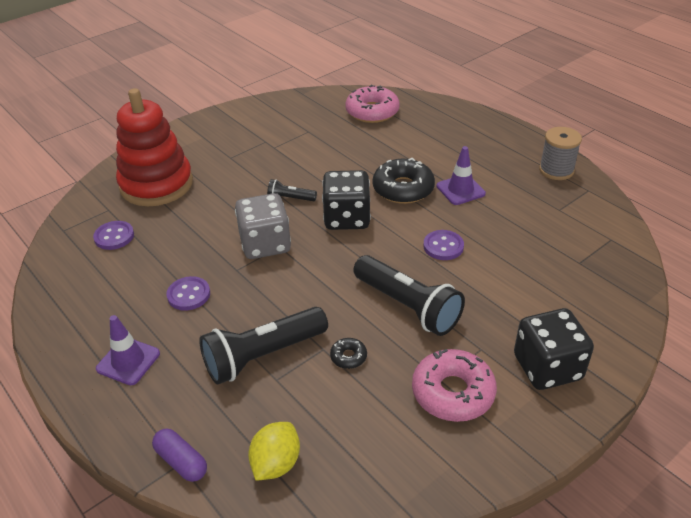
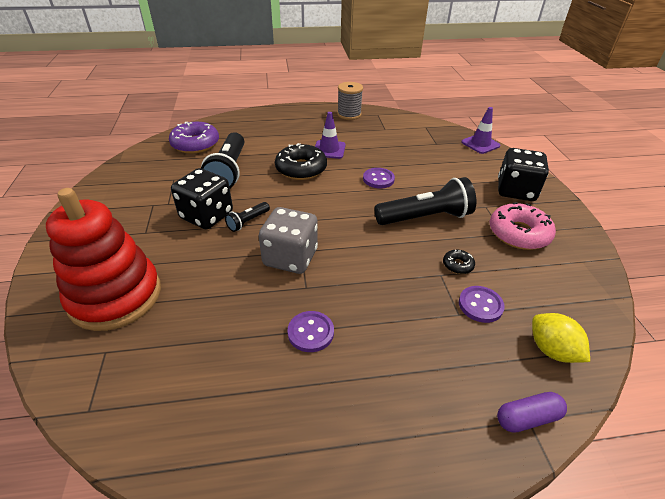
camera: 60 degrees left, 0 degrees up
purple button [93,221,134,250] -> purple button moved to [459,286,505,323]
purple traffic cone [96,315,160,385] -> purple traffic cone moved to [461,107,500,154]
black flashlight [199,307,328,384] -> black flashlight moved to [201,132,244,188]
black dice [322,170,371,230] -> black dice moved to [171,168,233,229]
pink donut [345,85,400,123] -> purple donut [169,121,219,154]

